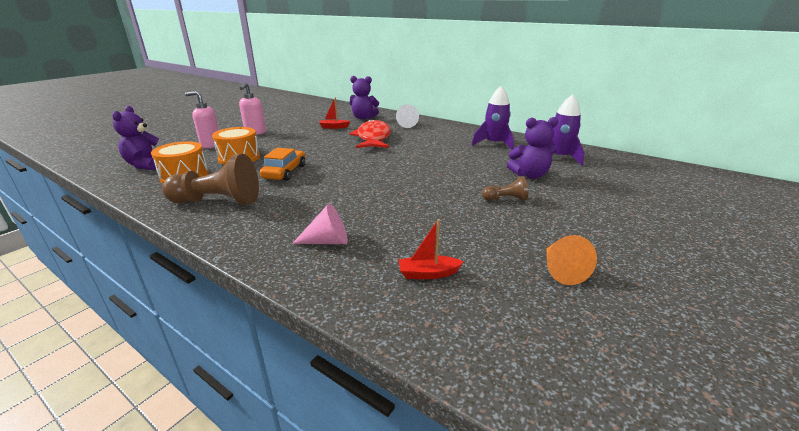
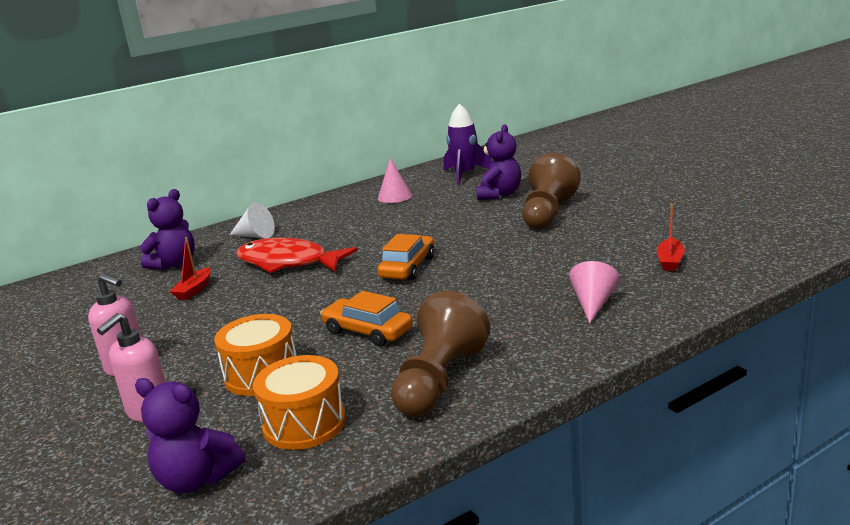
camera: 65 degrees left, 5 degrees down
purple rocket [472,86,514,150] -> pink cone [378,158,412,203]
brown pawn [482,176,528,201] -> brown pawn [522,153,581,229], size x2.00
orange cone [547,235,597,285] -> none
none -> orange car [377,234,434,280]

